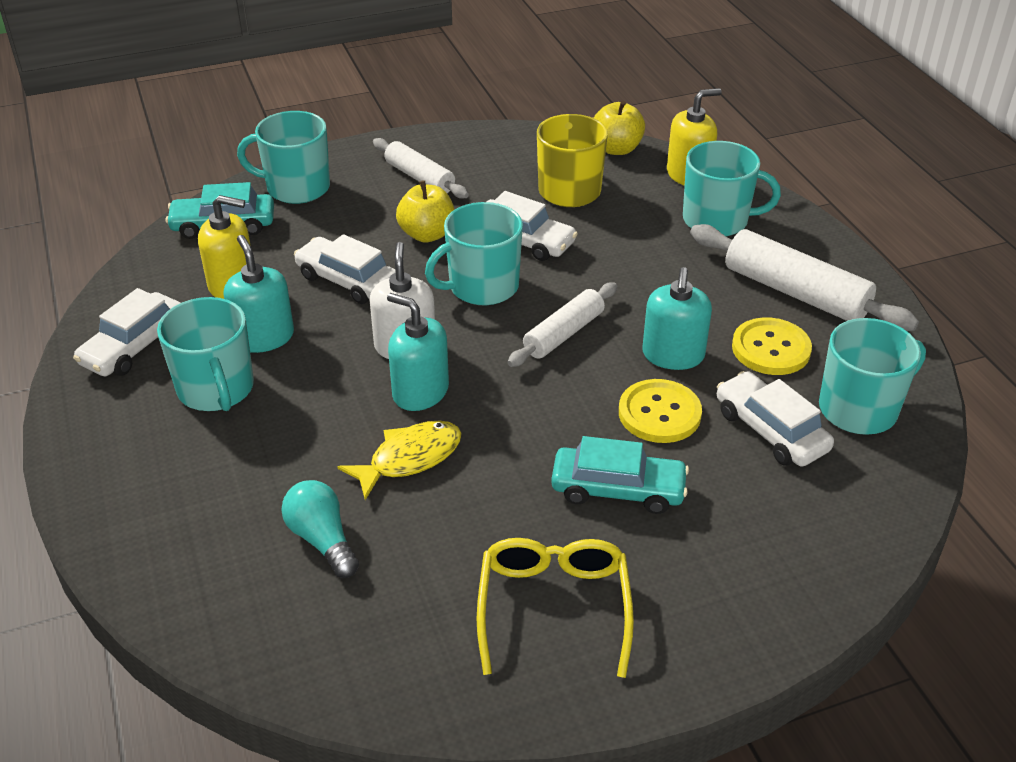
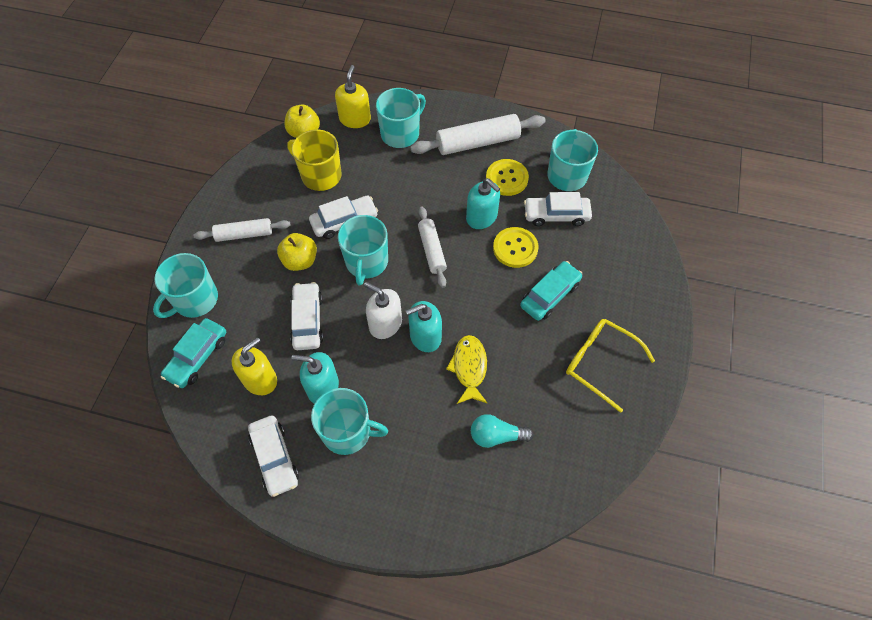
camera: 55 degrees left, 20 degrees up
white car [294,234,396,304] -> white car turned 105 degrees clockwise [290,282,324,350]

